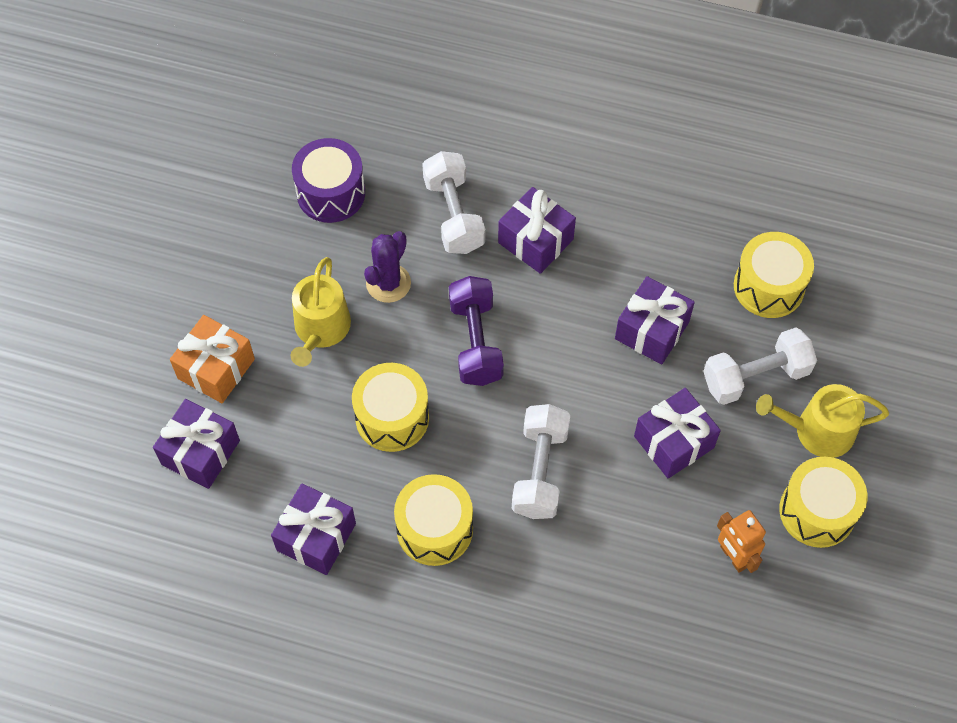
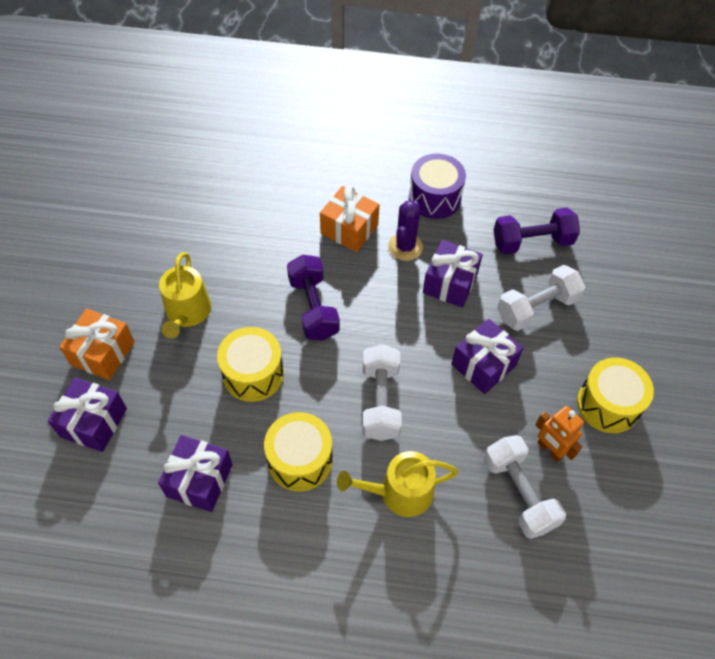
camera: 10 degrees left, 5 degrees down
purple drum [292,138,365,223] -> purple drum moved to [409,154,466,219]
purple cactus [364,231,411,303] -> purple cactus moved to [388,201,423,261]
white dumbbell [422,151,485,254] -> white dumbbell moved to [484,435,566,539]
purple gift [498,187,576,274] -> orange gift [320,185,379,252]
yellow drum [734,232,814,318] -> purple dumbbell [493,208,580,254]
yellow watering can [756,384,889,458] -> yellow watering can moved to [337,451,459,517]

